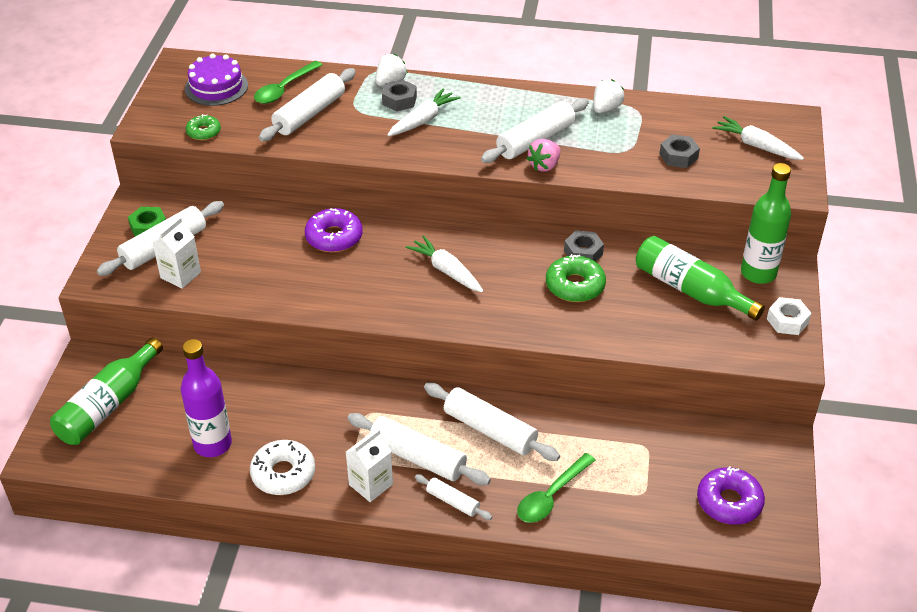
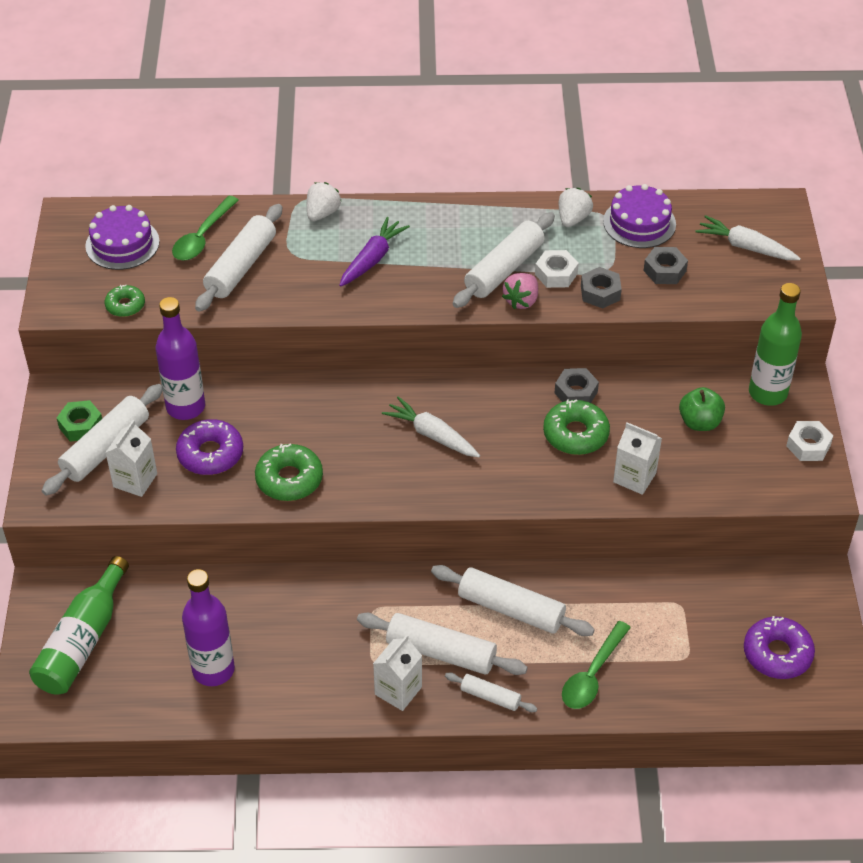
camera: 10 degrees left, 5 degrees up
white donut [250,440,315,495] -> none
purple donut [305,208,363,252] -> purple donut moved to [176,419,243,475]
grey nut [382,79,417,112] -> grey nut moved to [581,267,622,309]
white carrot [388,88,461,136] -> purple carrot [339,217,410,287]
green bottle [636,236,765,321] -> green apple [679,387,725,431]
none -> purple bottle [155,297,205,420]
none -> green donut [255,444,323,501]
none -> white nut [535,250,579,288]
none -> purple cake [603,184,676,248]
none -> white carton [613,422,662,495]

